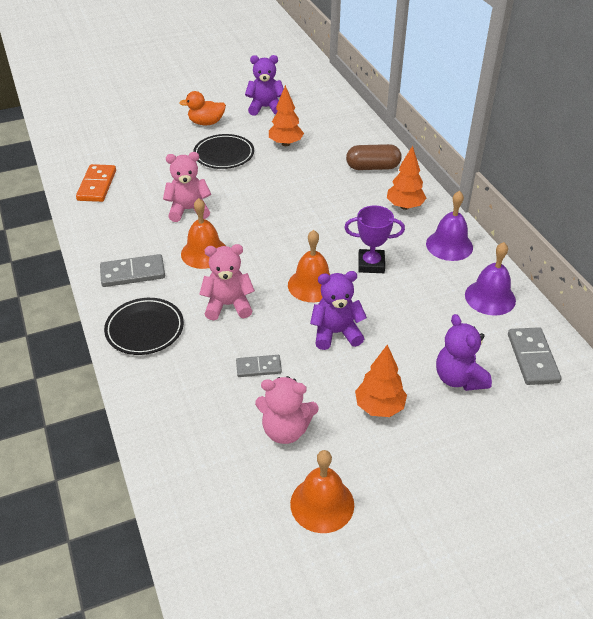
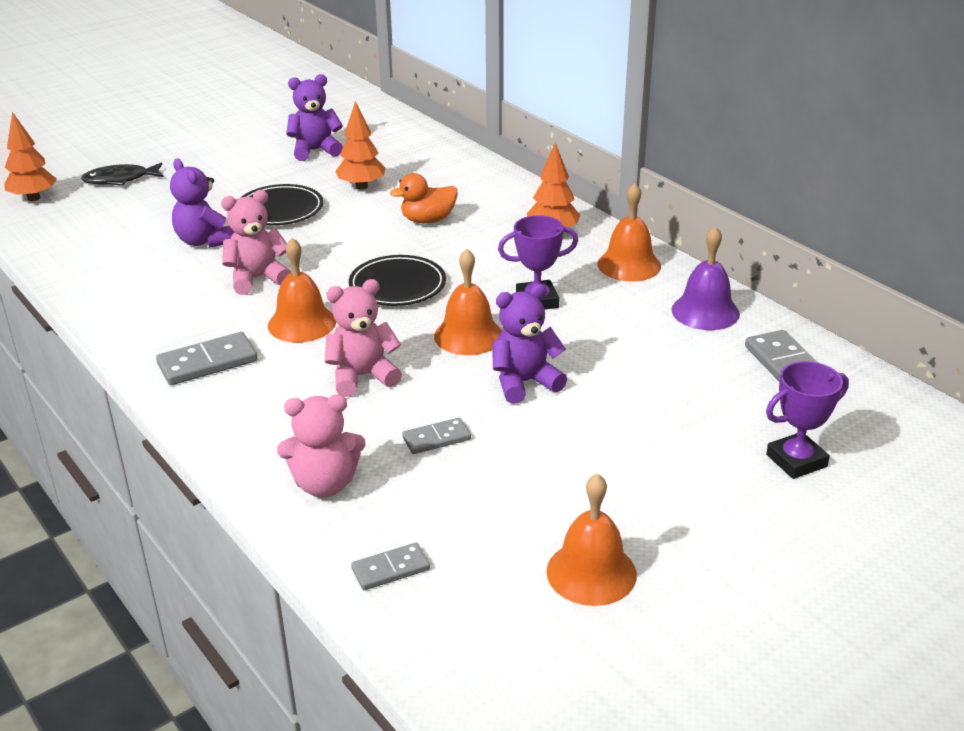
camera: 15 degrees left, 10 degrees down
orange domino [76,164,116,202] -> none
black plate [104,298,184,355] -> black plate moved to [349,255,446,306]
orange duck [179,91,226,125] -> orange duck moved to [390,173,458,224]
pink teddy bear [255,376,319,444] -> pink teddy bear moved to [277,394,366,497]
brown capsule [346,144,402,170] -> none
orange tree [355,344,407,417] -> orange tree moved to [4,112,57,201]
purple bell [426,191,473,261] -> orange bell [597,183,661,282]
purple teddy bear [436,314,492,391] -> purple teddy bear moved to [170,159,234,248]
none -> black fish [81,163,164,186]
none -> grey domino [351,543,430,590]
none -> purple trophy [766,361,849,479]

